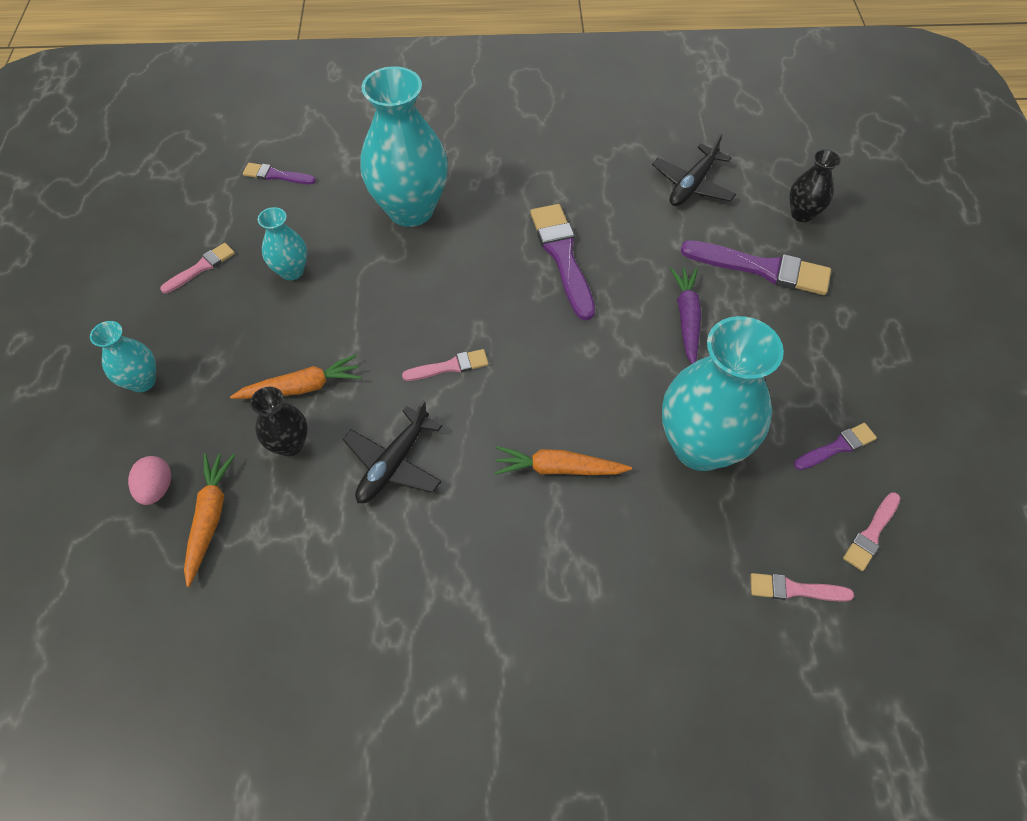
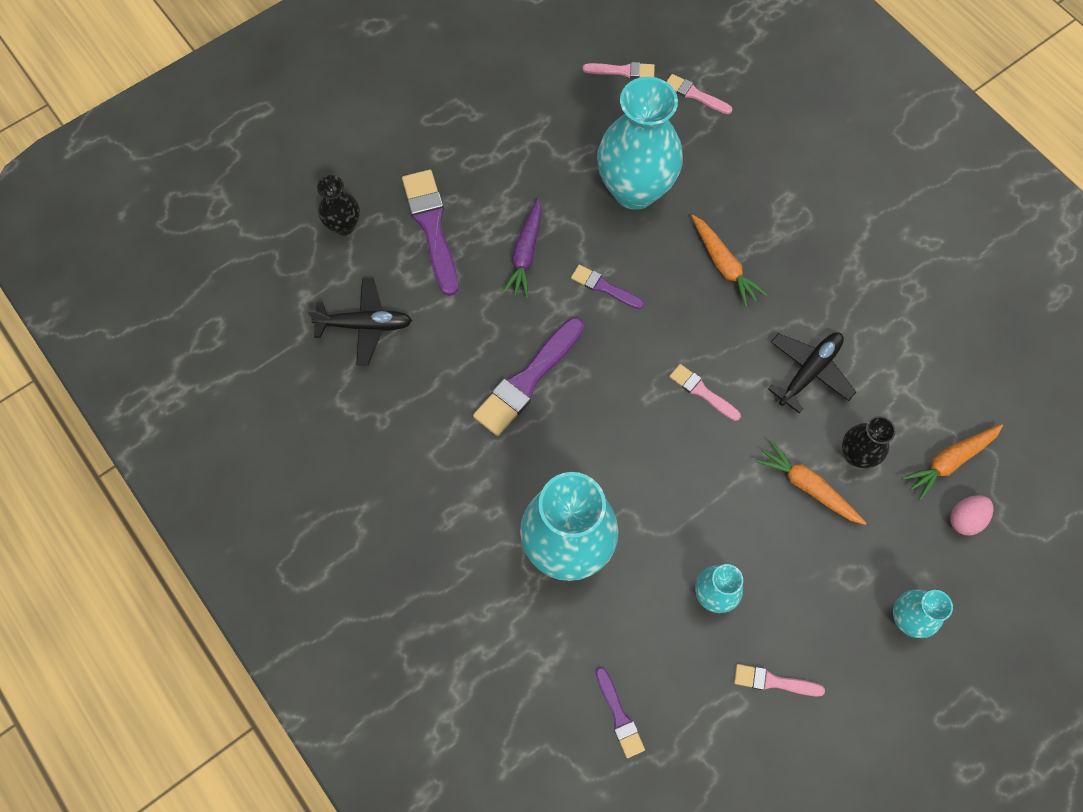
camera: 125 degrees left, 10 degrees up
black plane [343,400,442,503] -> black plane turned 45 degrees counterclockwise [768,332,856,413]
purple carrot [670,267,702,364] -> purple carrot turned 45 degrees counterclockwise [502,198,542,298]
pink brush [750,573,854,602] -> pink brush turned 150 degrees clockwise [666,74,733,114]
purple brush [794,423,877,470] -> purple brush moved to [571,265,644,309]

